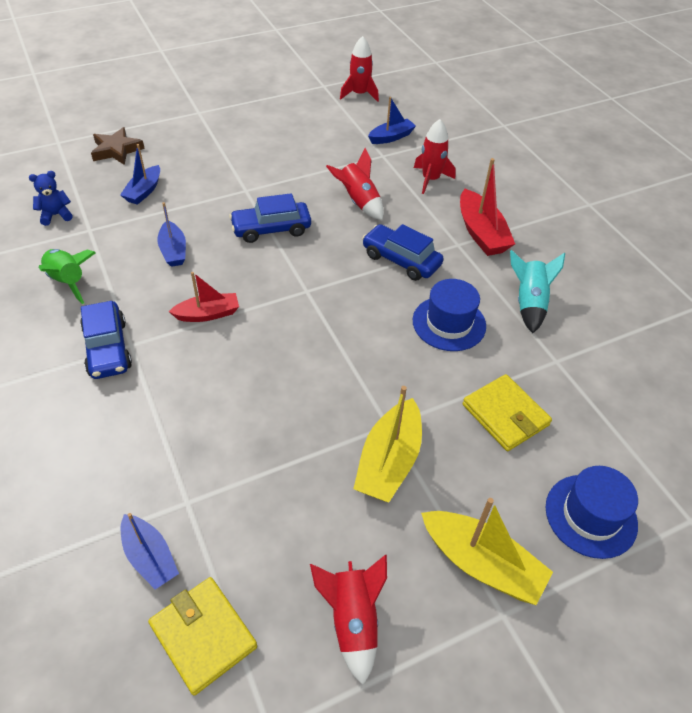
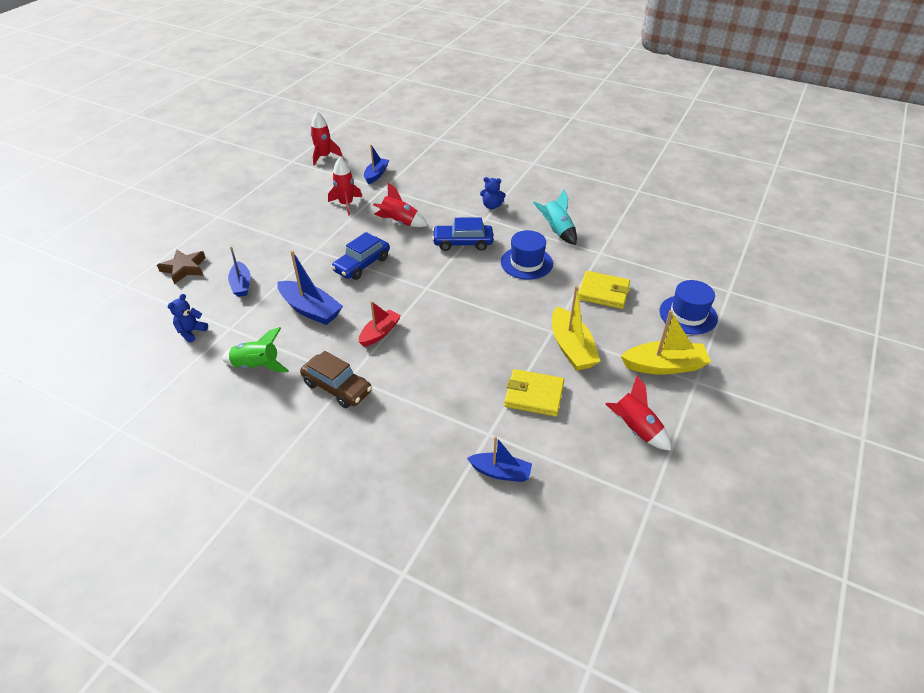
camera: 35 degrees left, 5 degrees down
blue car [80,301,132,379] -> brown car [300,351,372,408]
yellow wallet [148,577,257,696] -> yellow wallet moved to [504,369,564,417]
blue boat [157,202,186,267] -> blue boat [277,251,343,325], size x1.54
red rocket [414,119,456,194] -> red rocket moved to [328,157,362,216]
red boat [460,158,515,256] -> blue teddy bear [480,177,506,209]

